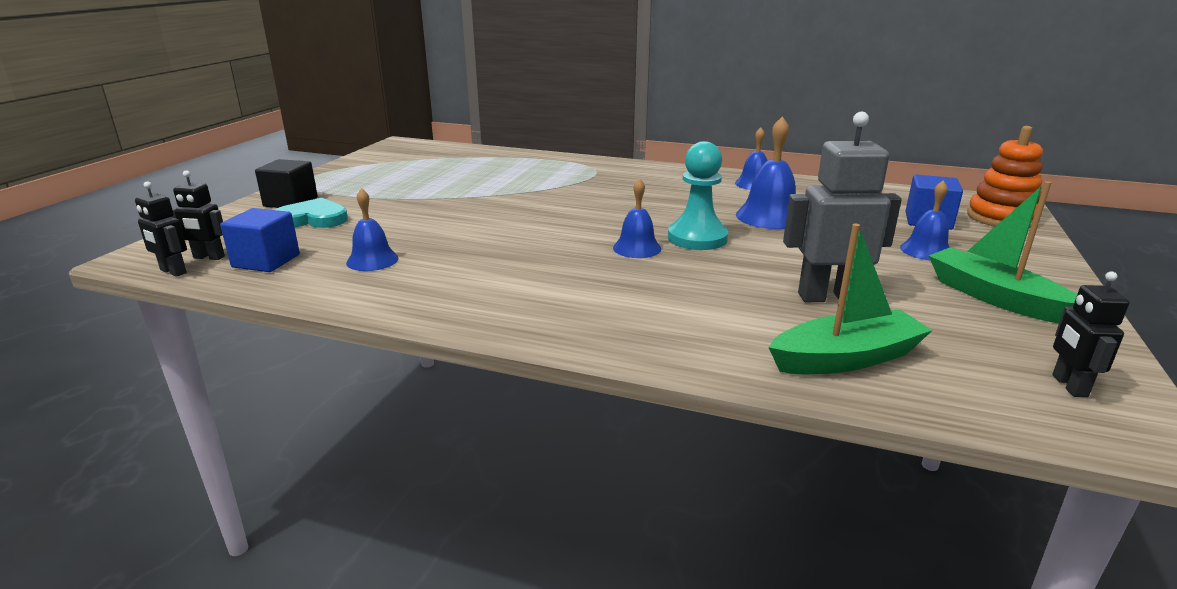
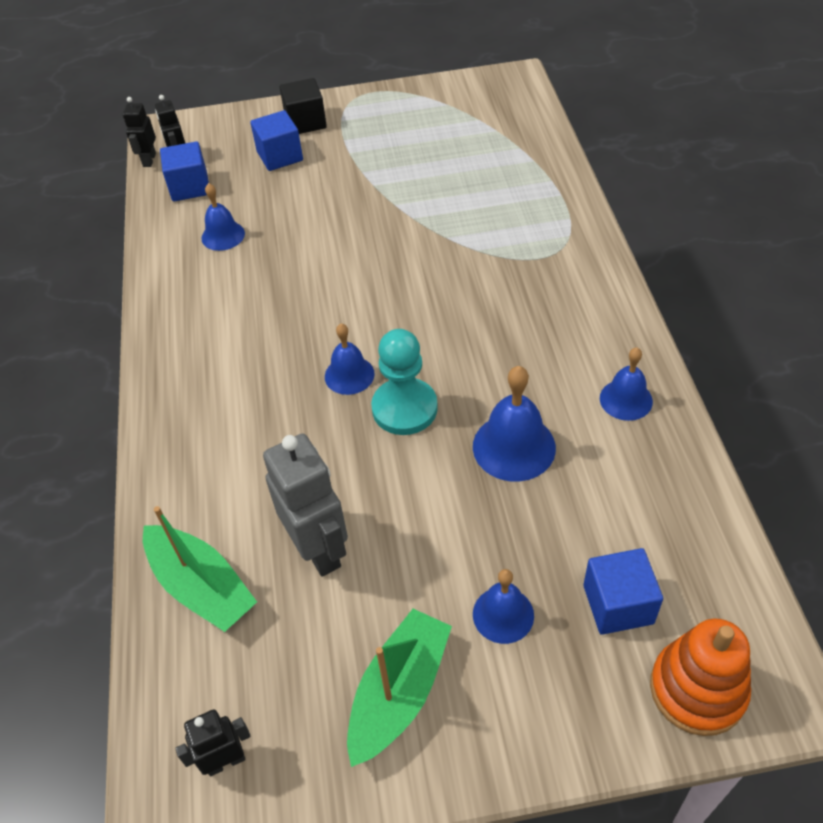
camera: 65 degrees right, 25 degrees up
turquoise heart [275,198,348,228] -> blue cube [250,110,303,171]

